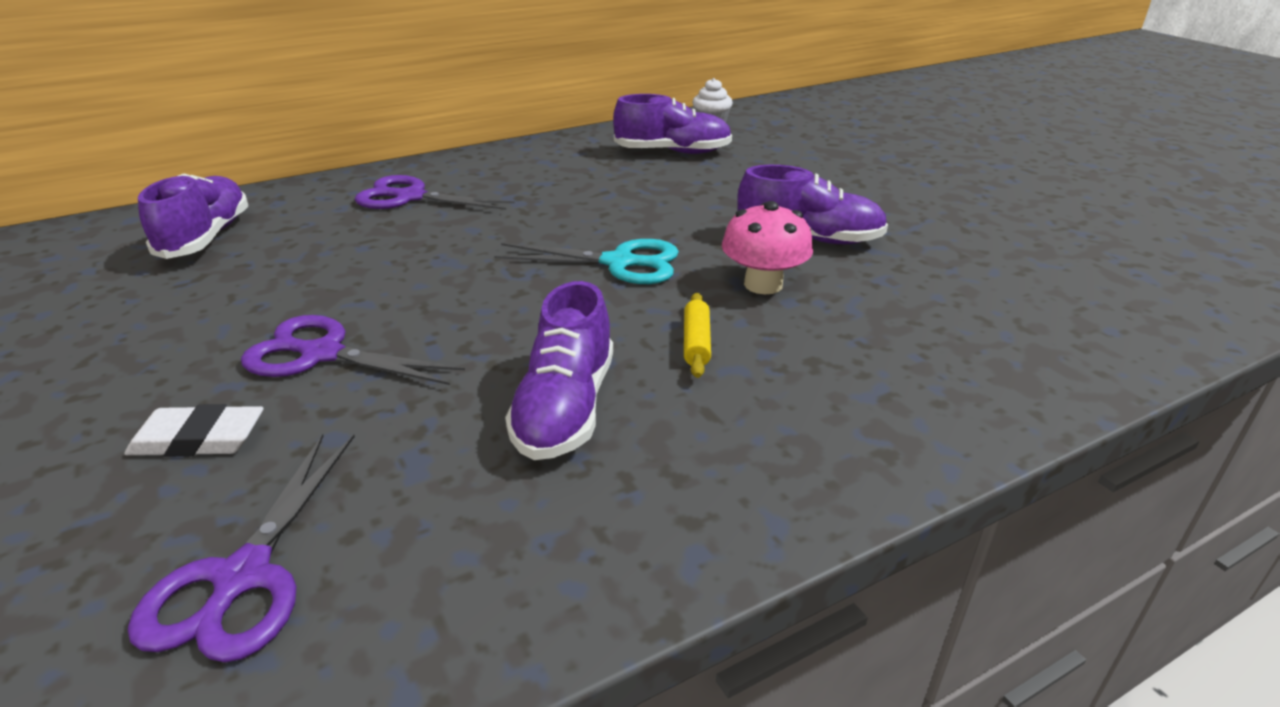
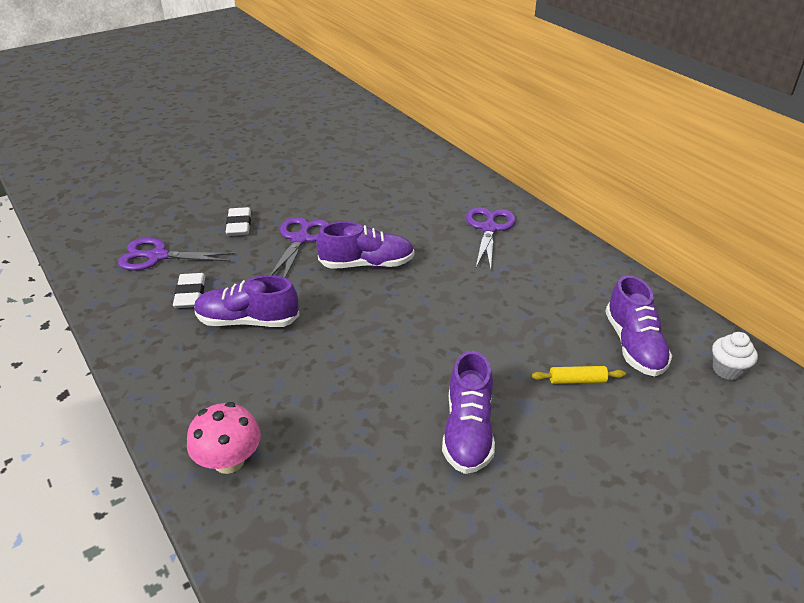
camera: 85 degrees right, 5 degrees up
purple shoe [138,174,248,259] -> purple shoe moved to [316,221,414,269]
turquoise scissors [494,239,679,284] -> none
yellow rolling pin [684,293,711,378] -> yellow rolling pin moved to [532,366,626,384]
pink mushroom [722,201,813,294] -> pink mushroom moved to [187,402,261,474]
none -> white eraser [173,273,205,308]

